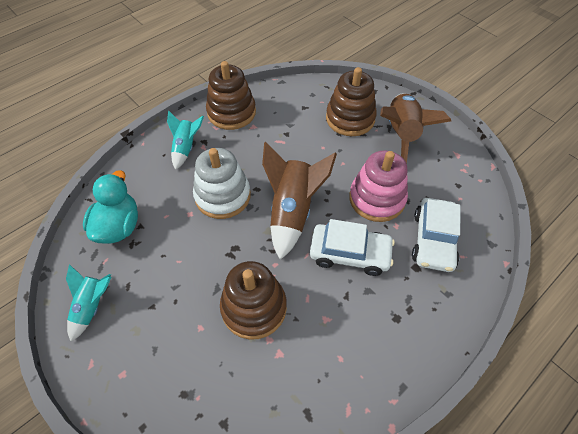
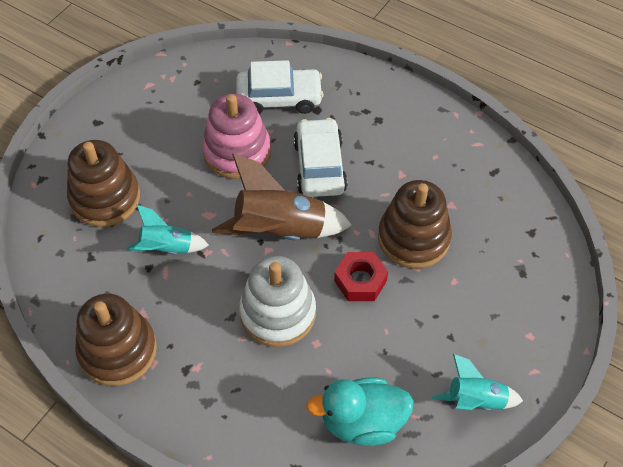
camera: 105 degrees left, 0 degrees up
turquoise rocket [167,110,204,170] -> turquoise rocket moved to [127,205,209,254]
brown rocket [380,93,451,164] -> none
none -> red nut [334,252,388,301]

